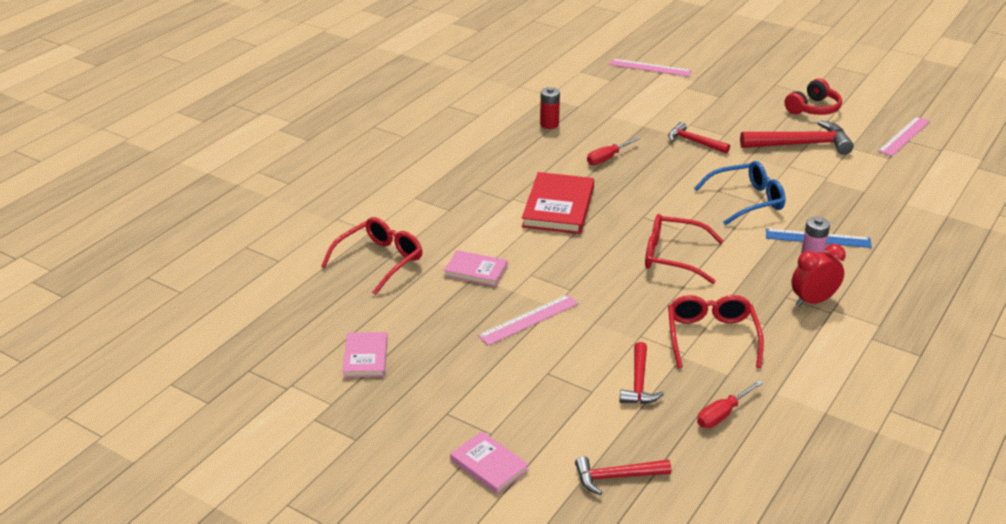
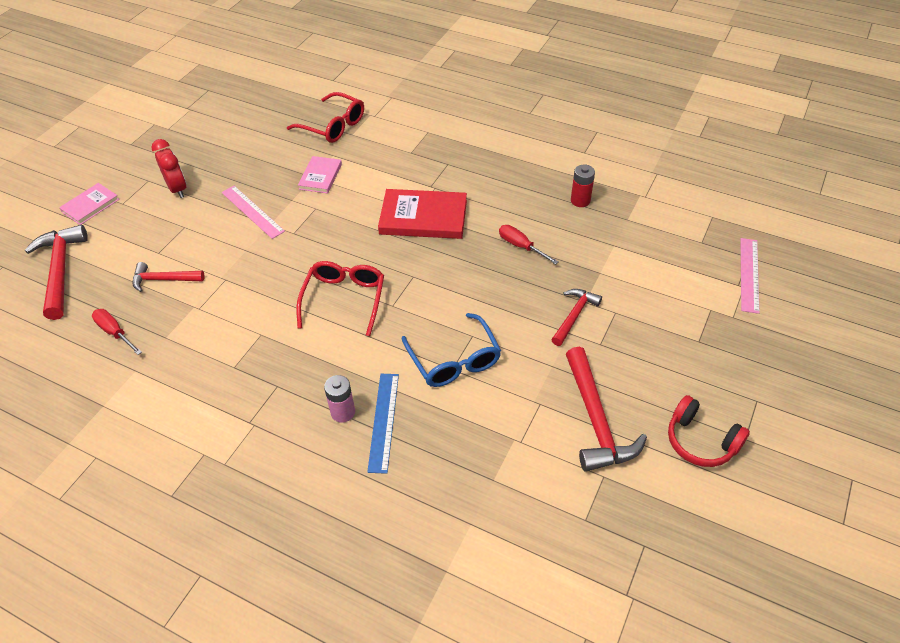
camera: 85 degrees right, 15 degrees up
pink book [342,332,388,378] -> none
red hammer [575,456,671,495] -> red hammer [25,225,88,320], size x1.66
red glasses [668,295,764,368] -> none
red clock [791,244,846,307] -> red clock moved to [151,139,186,198]
pink ruler [878,116,930,156] -> none

